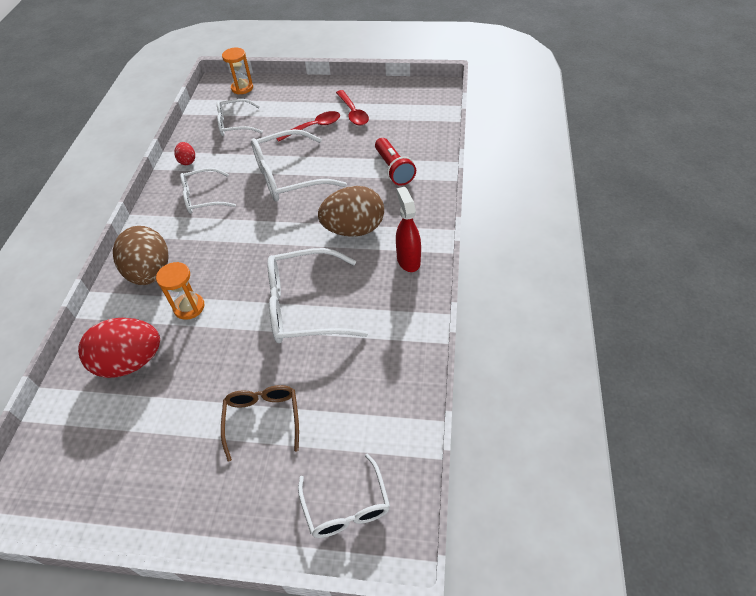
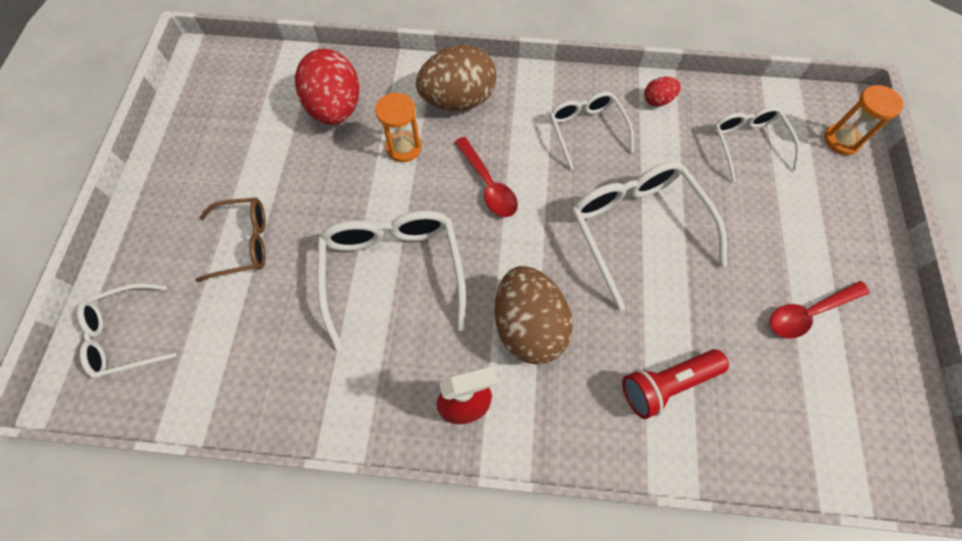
camera: 85 degrees right, 15 degrees up
red spoon [276,111,340,142] -> red spoon moved to [454,137,518,217]

